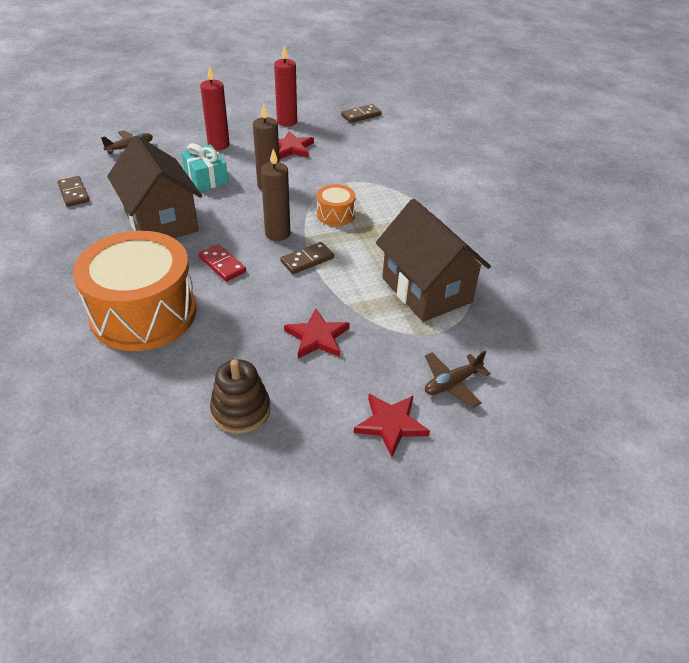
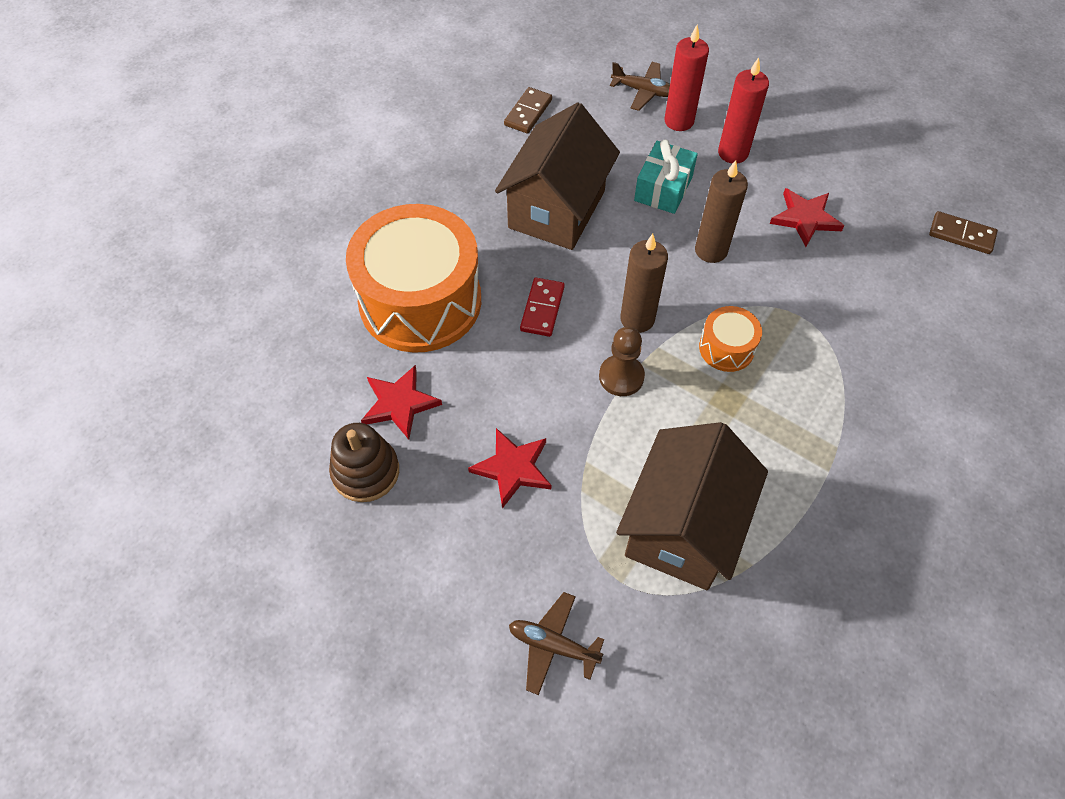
camera: 55 degrees right, 15 degrees up
red candle [274,45,297,126] -> red candle moved to [664,25,709,131]
brown domino [280,242,334,274] -> brown pawn [599,327,645,396]
red star [354,394,430,457] -> red star moved to [361,365,442,439]

